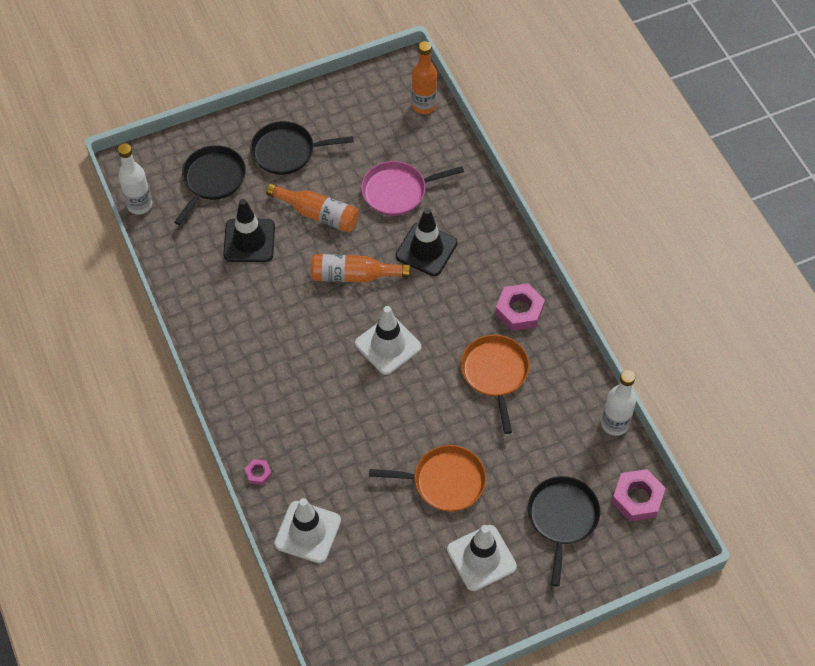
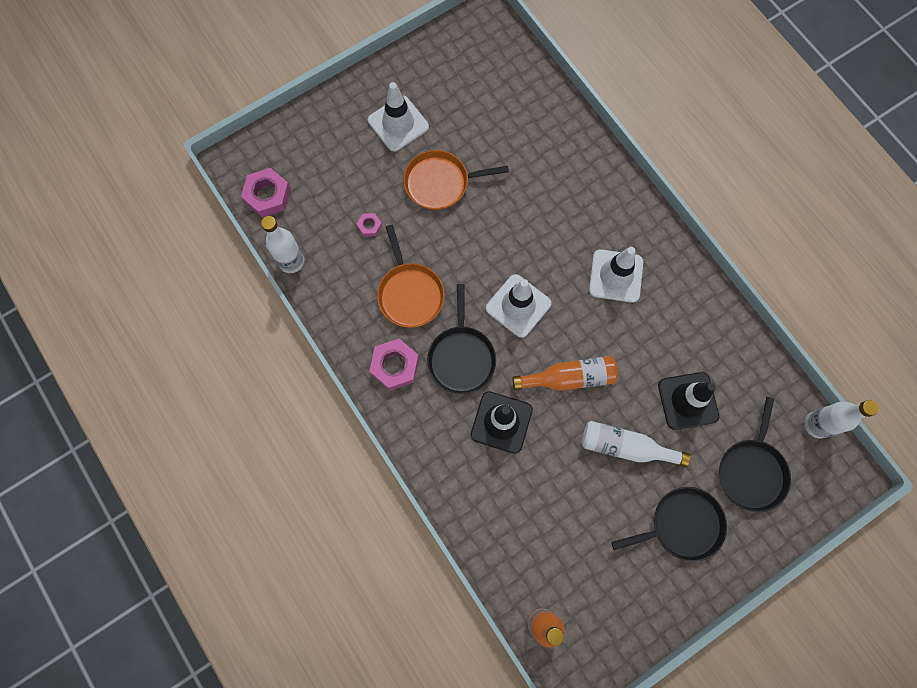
camera: 170 degrees right, 15 degrees up
pink nut [245,459,272,485] -> pink nut moved to [357,213,382,237]
orange bottle [266,183,359,232] -> white bottle [582,421,690,467]
white traffic cone [274,498,341,563] -> white traffic cone moved to [589,247,643,303]
pink pan [361,161,464,216] -> none
black pan [528,476,600,587] -> black pan moved to [427,284,496,394]

